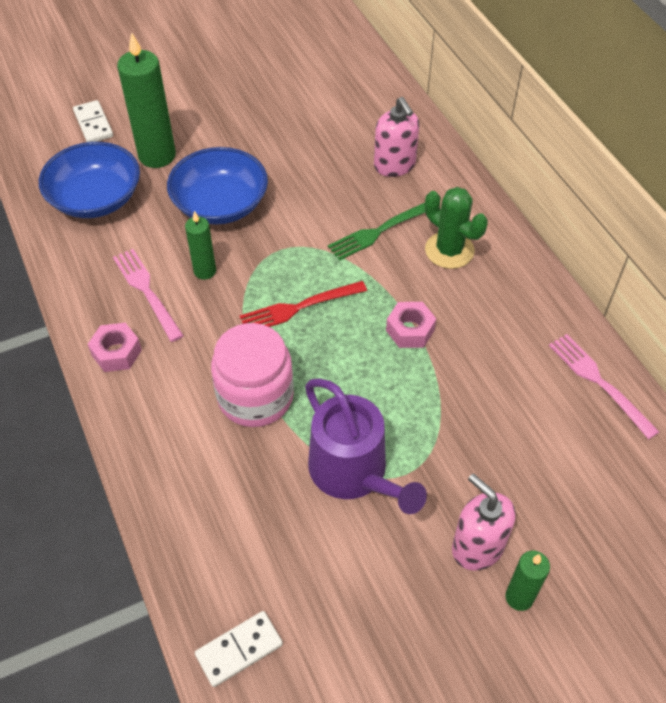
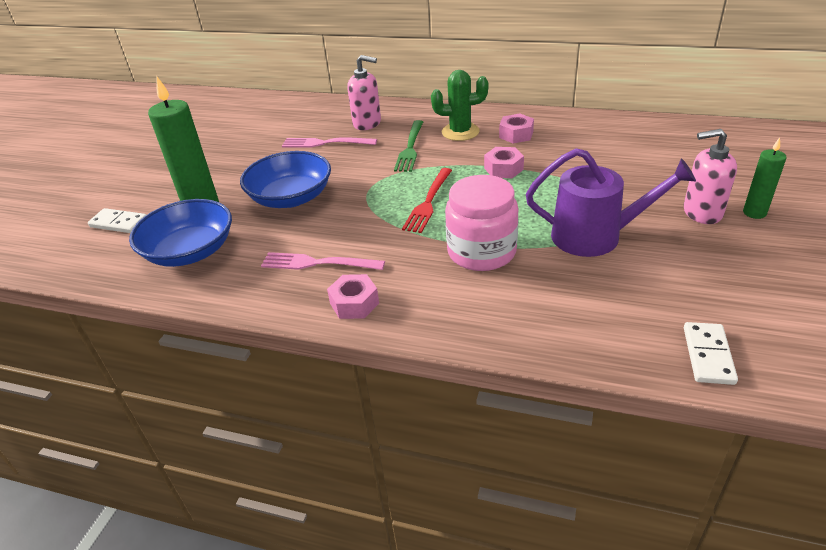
camera: 45 degrees left, 15 degrees down
green candle [185,211,216,280] -> none
pink fork [549,334,659,439] -> pink fork moved to [282,137,377,148]
none -> pink nut [499,114,534,143]

